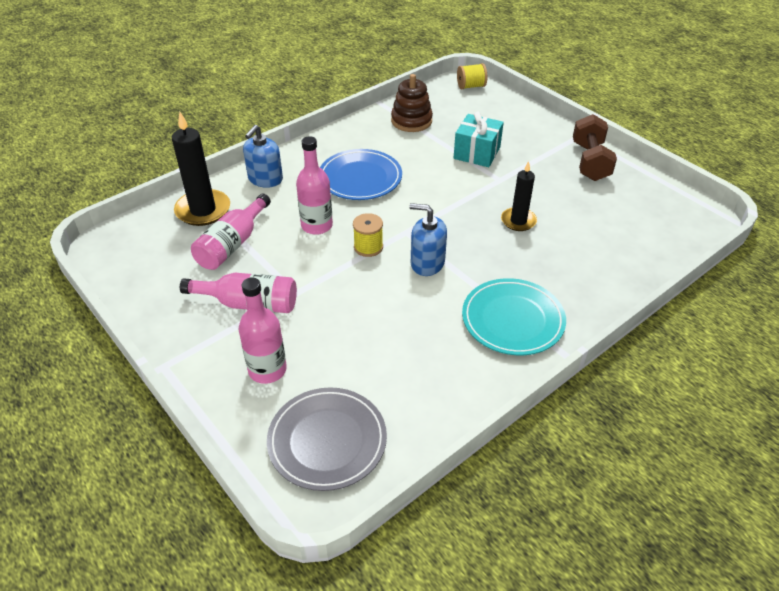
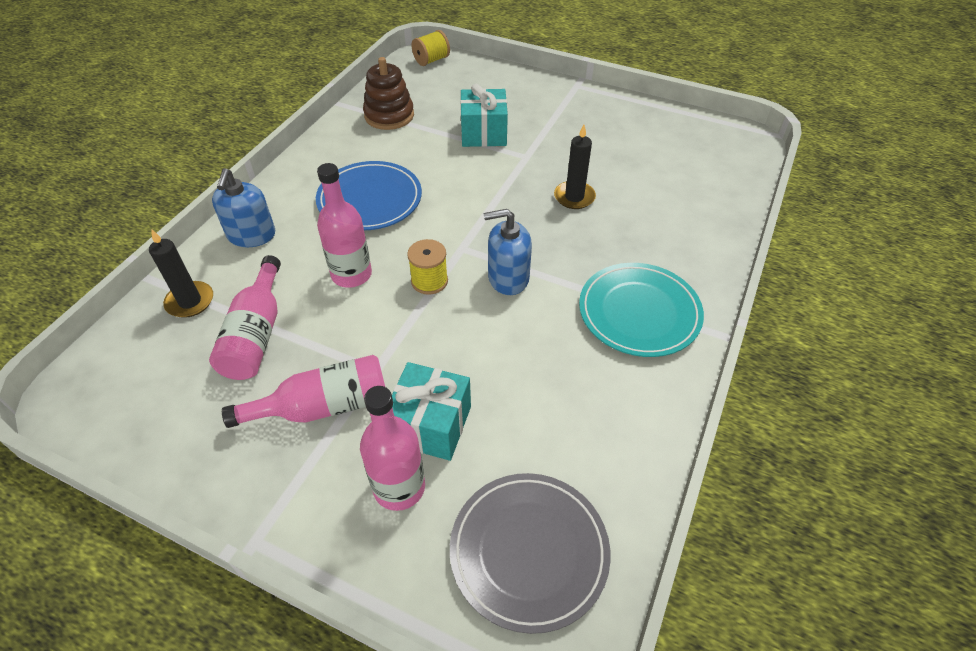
camera: 25 degrees left, 5 degrees up
black candle [172,112,230,226] -> black candle [149,229,213,318], size x0.63
brown dumbbell [573,114,617,181] -> none
none -> turquoise gift [392,362,471,461]

